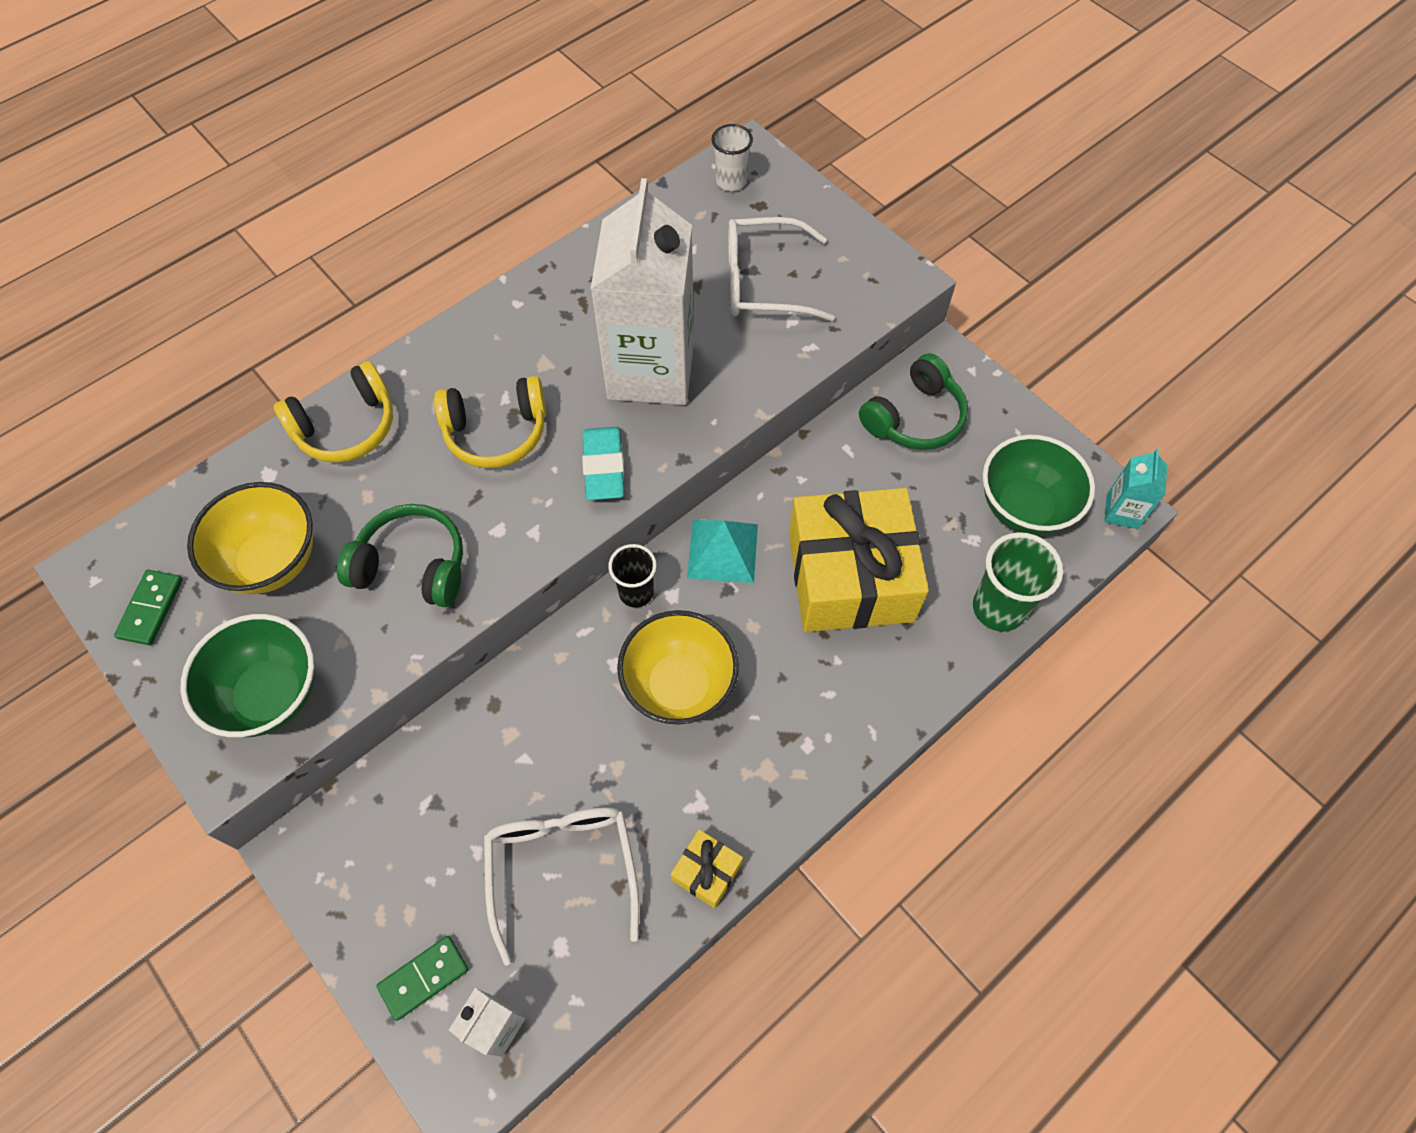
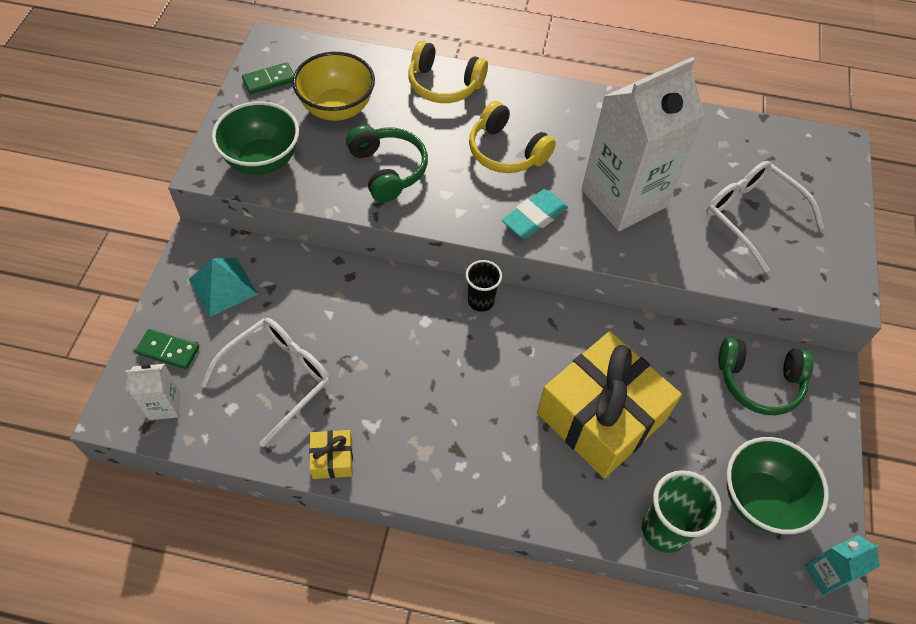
camera: 50 degrees right, 5 degrees down
yellow bowl [617,610,739,725] -> none
turquoise pyramid [687,520,758,583] -> turquoise pyramid moved to [189,258,258,317]
white cup [711,124,753,191] -> none

